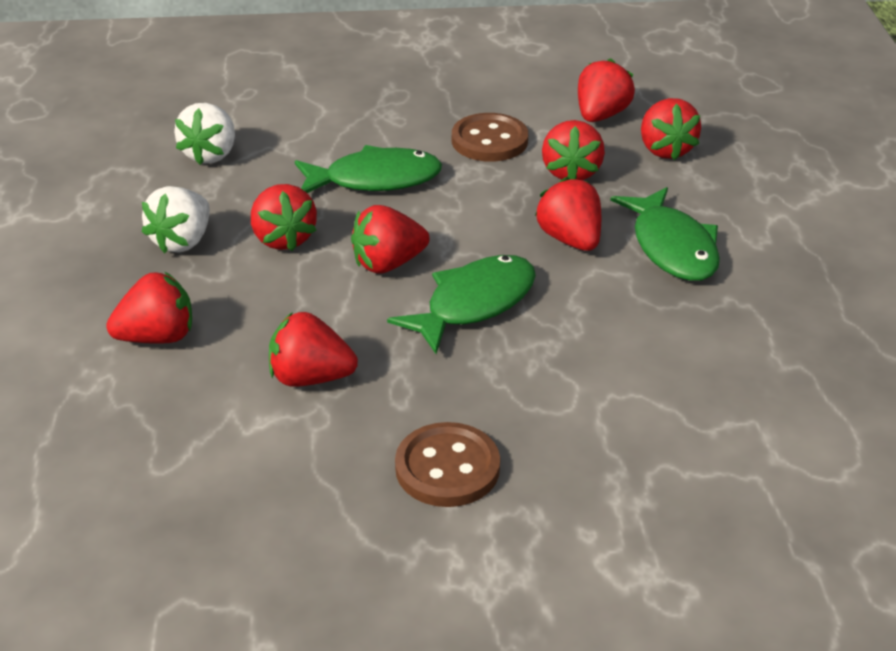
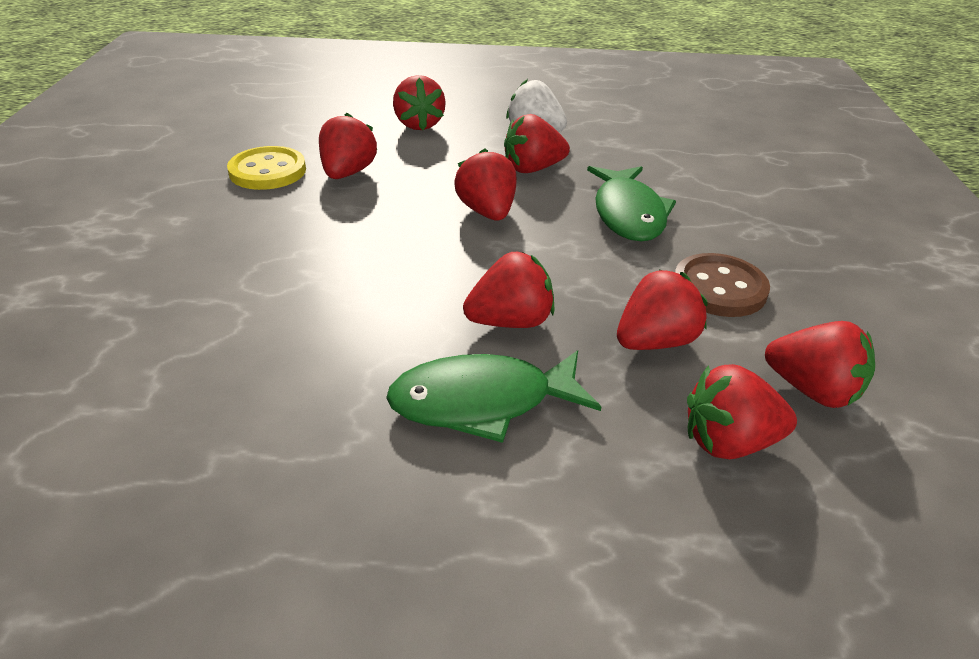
camera: 95 degrees right, 0 degrees up
white strawberry [174,103,235,165] -> none
green fish [387,255,536,354] -> none
brown button [395,422,500,507] -> none
red strawberry [542,120,605,180] -> red strawberry turned 135 degrees clockwise [617,270,708,350]
none -> yellow button [227,146,306,190]

